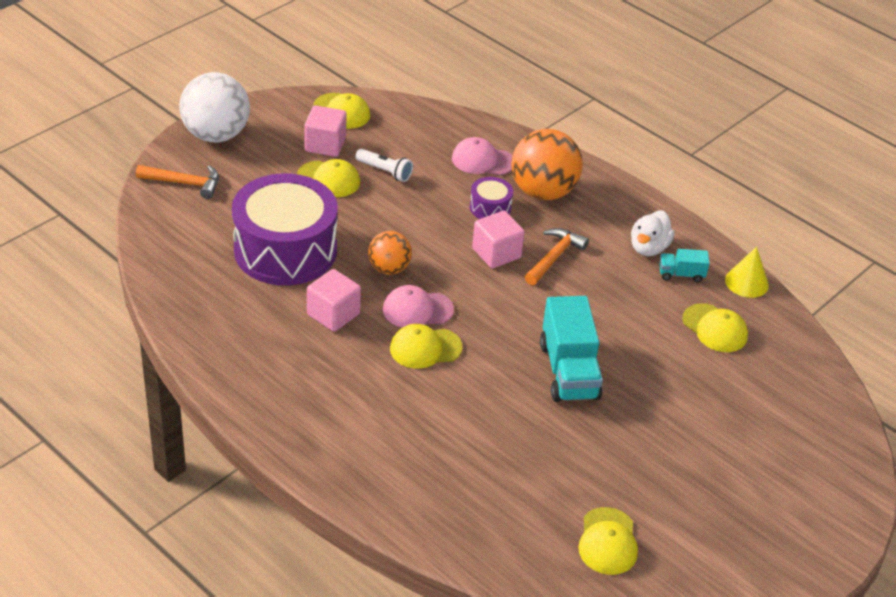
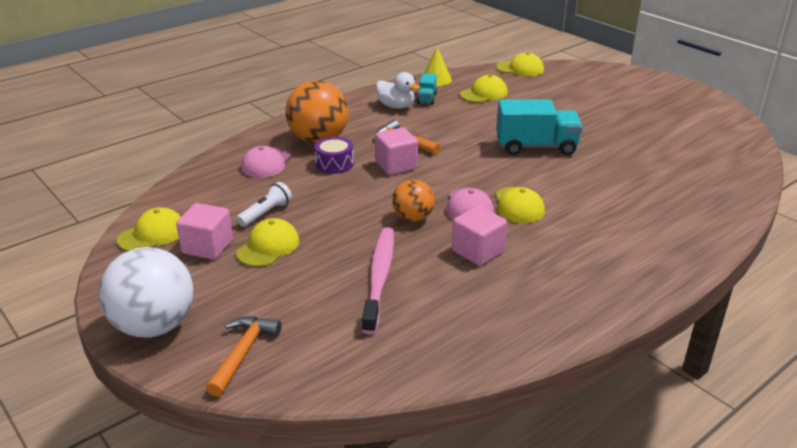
camera: 80 degrees left, 10 degrees down
purple drum [232,173,338,285] -> pink toothbrush [362,227,394,334]
yellow cap [578,507,638,575] -> yellow cap moved to [496,53,544,76]

